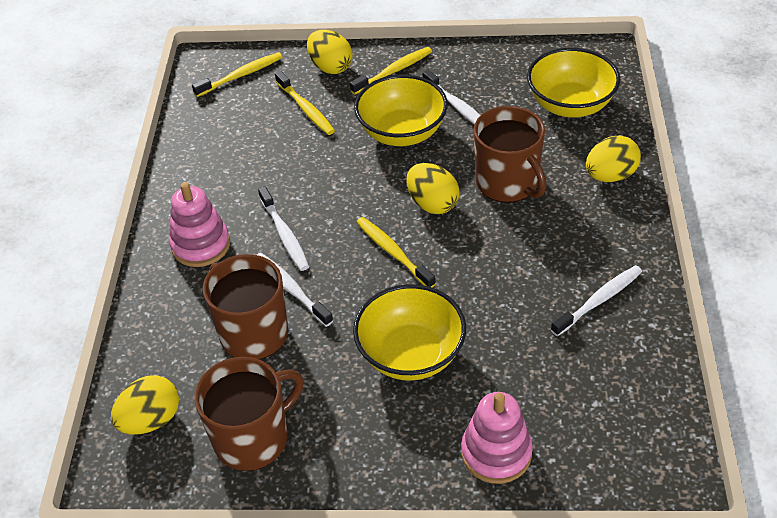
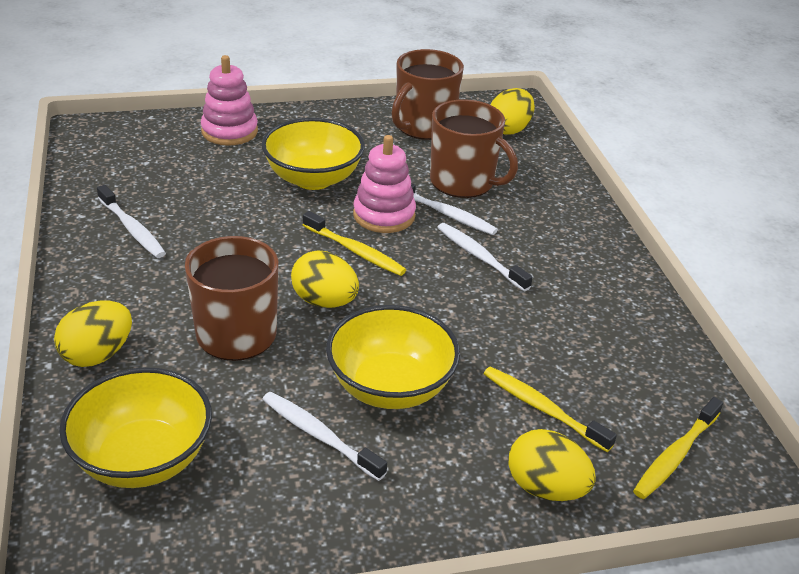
camera: 160 degrees right, 10 degrees down
pink stacking toy [169,182,230,267] -> pink stacking toy moved to [353,135,416,233]
yellow toothbrush [350,47,432,94] -> none
white toothbrush [551,265,642,336] -> white toothbrush turned 75 degrees counterclockwise [97,185,166,258]

